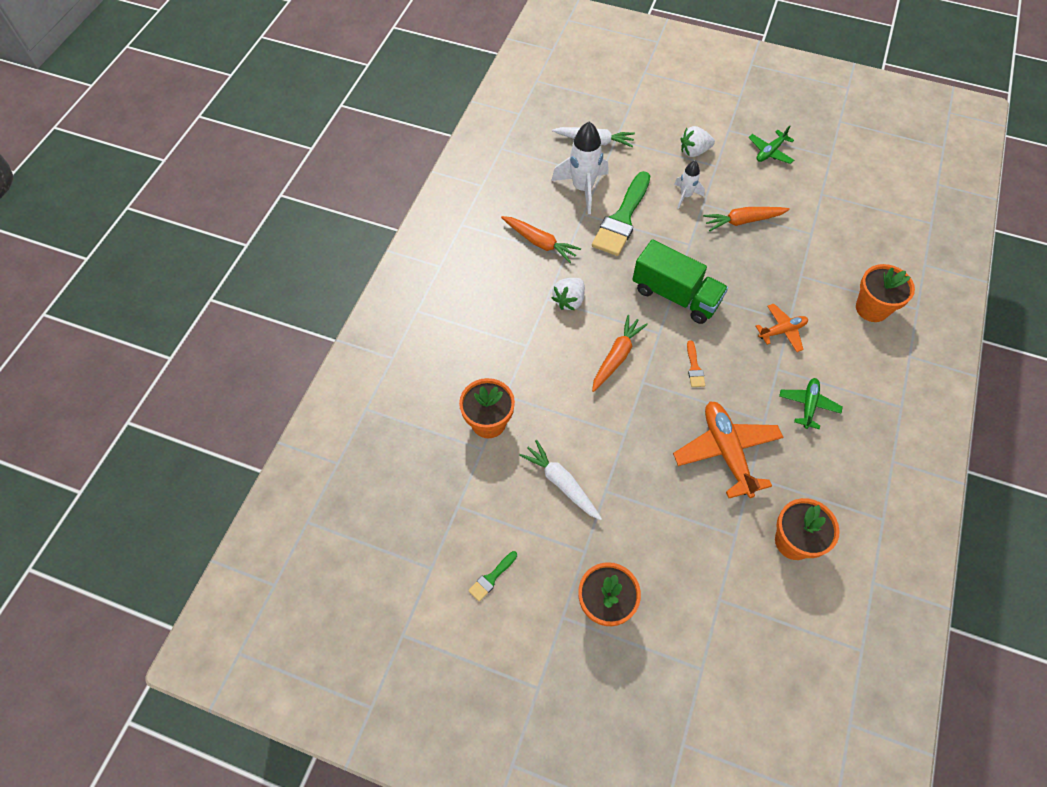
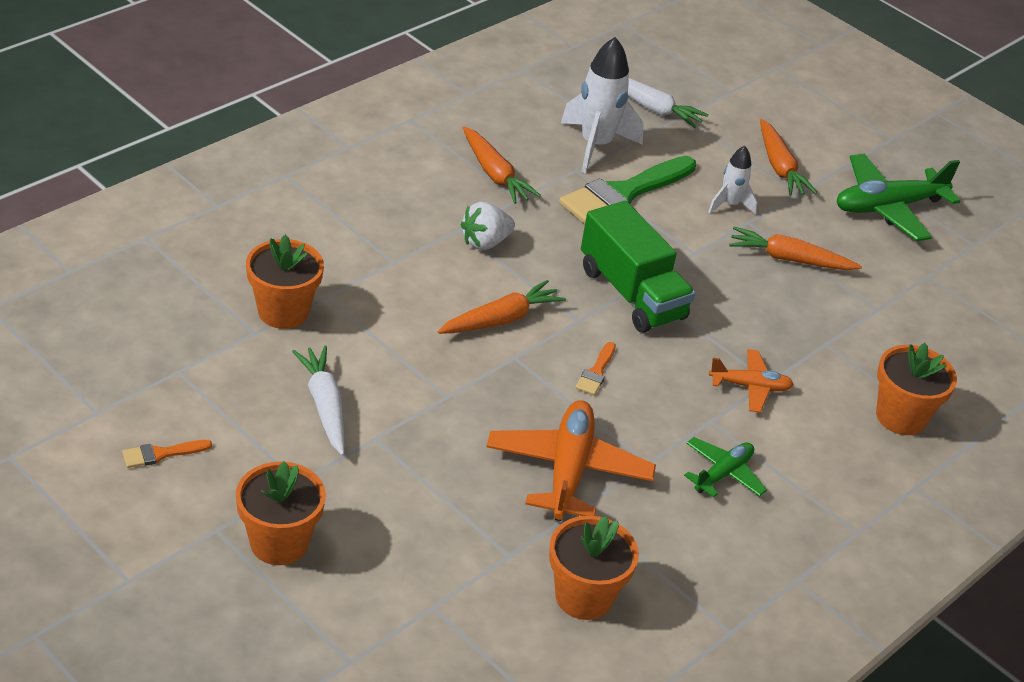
camera: 20 degrees right, 20 degrees down
green brush [468,551,517,602] -> orange brush [122,440,212,468]
white strawberry [681,126,715,157] -> orange carrot [760,119,817,196]
green plane [749,125,794,164] -> green plane [837,153,960,241], size x1.76

